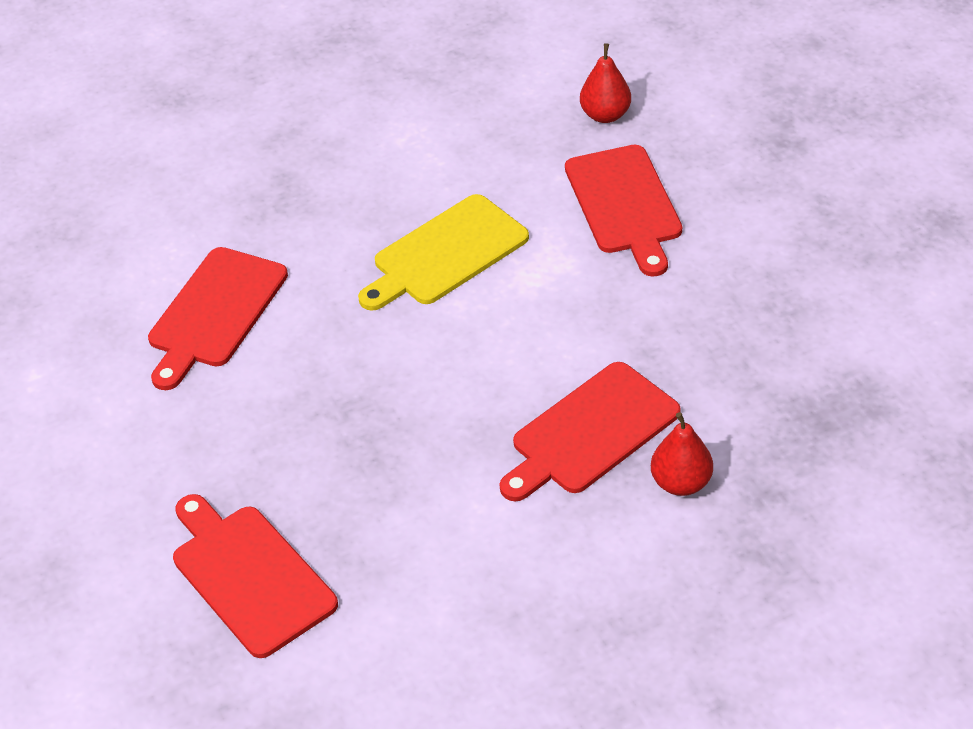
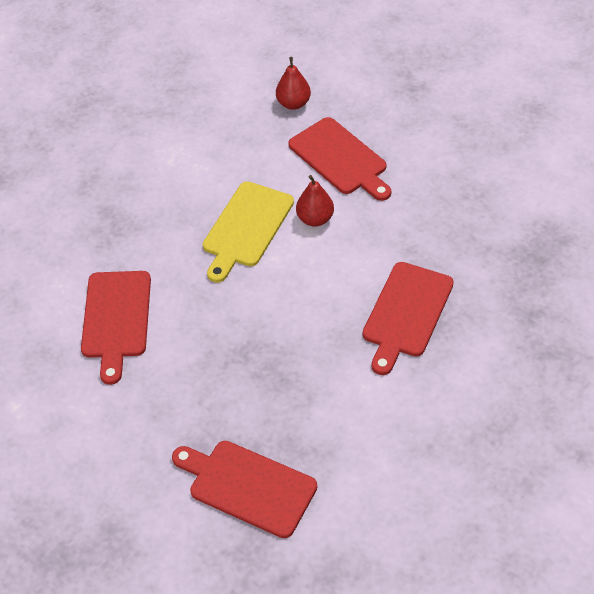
camera: 25 degrees left, 5 degrees up
red pear [651,412,713,496] -> red pear moved to [296,175,334,227]

